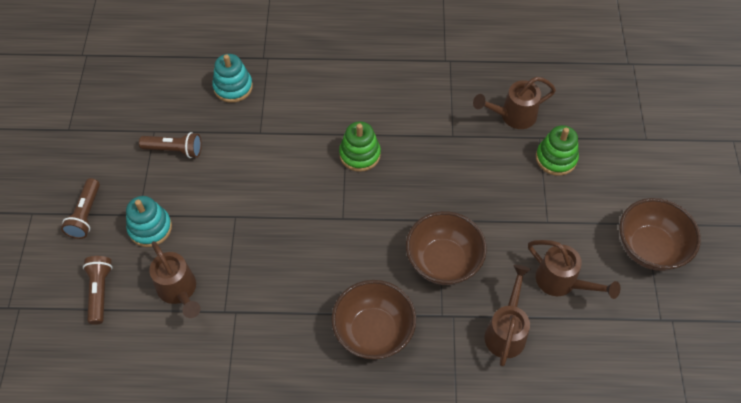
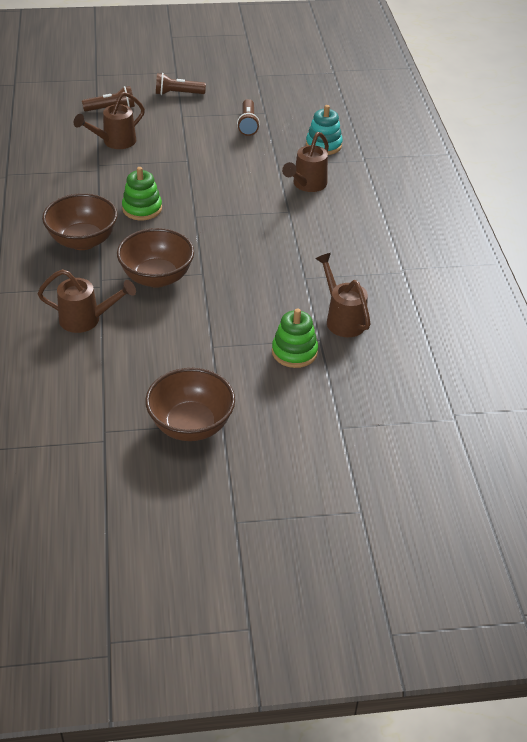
camera: 80 degrees right, 15 degrees down
turquoise stacking toy [126,196,172,247] -> none
green stacking toy [339,121,381,172] -> green stacking toy moved to [122,167,162,220]
brown watering can [528,240,620,299] -> brown watering can moved to [282,132,329,192]

